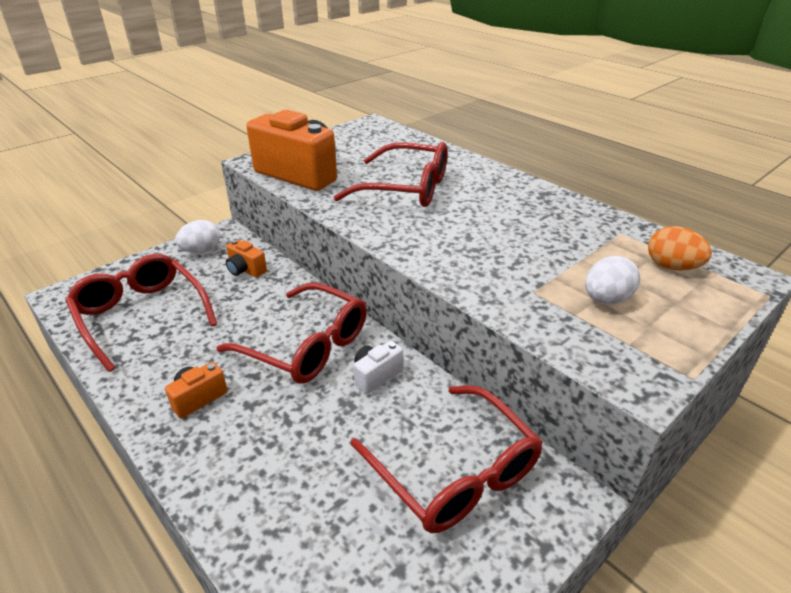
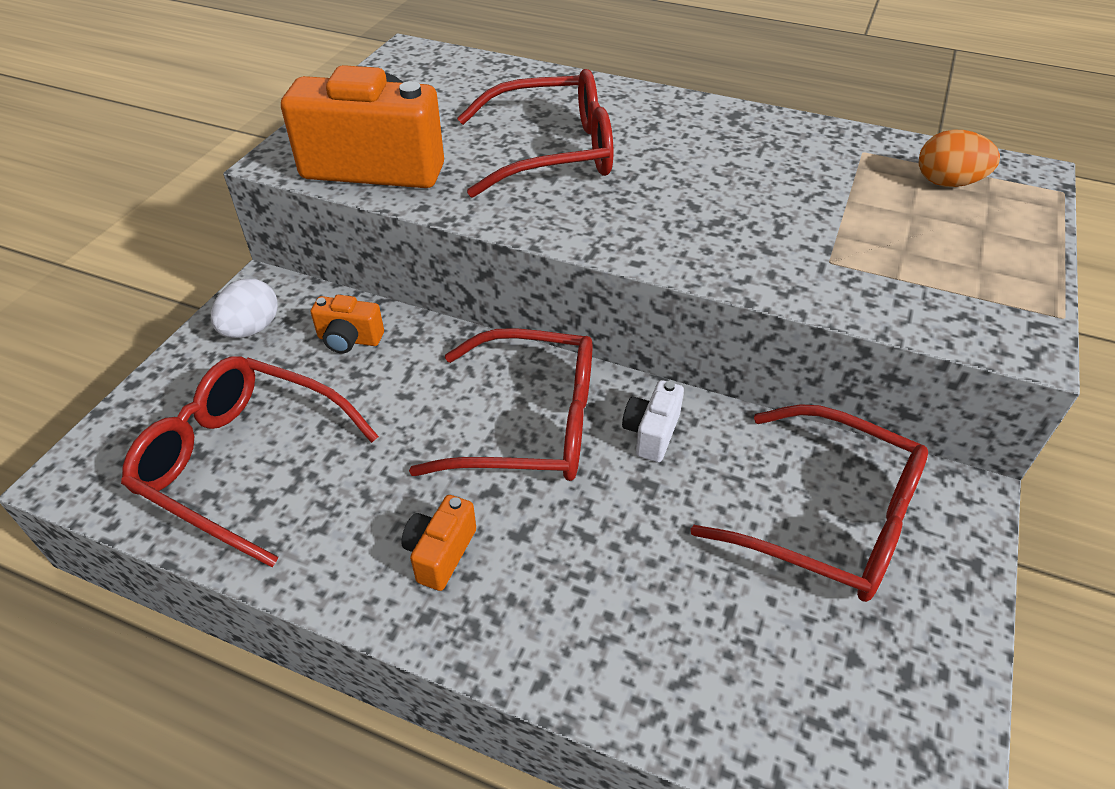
camera: 25 degrees left, 10 degrees up
white egg [585,256,640,304] -> none

